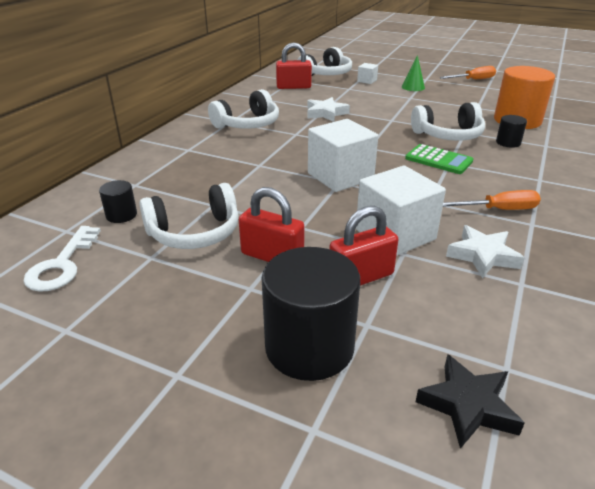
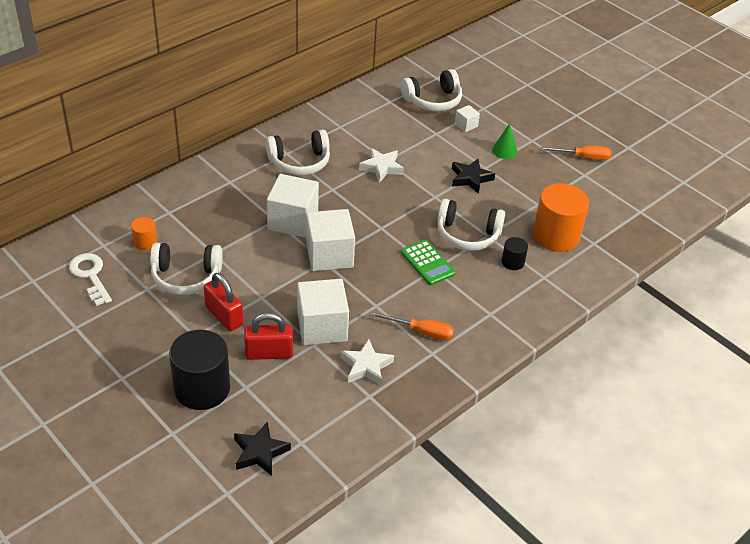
camera: 20 degrees right, 10 degrees up
white key [23,226,101,292] -> white key turned 120 degrees clockwise [69,253,112,306]
black cylinder [99,180,137,223] -> orange cylinder [131,217,157,250]
red padlock [276,42,312,89] -> none
none -> white cube [267,174,319,238]
none -> black star [452,159,495,194]

